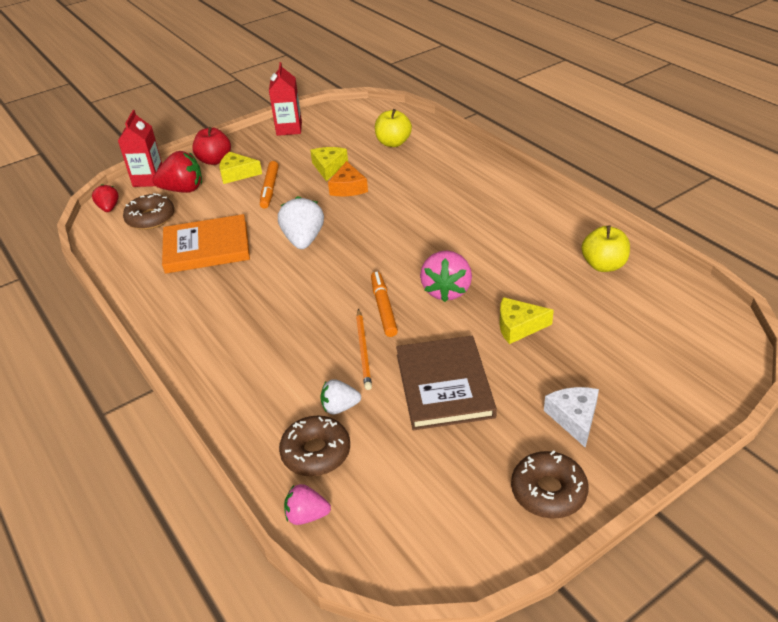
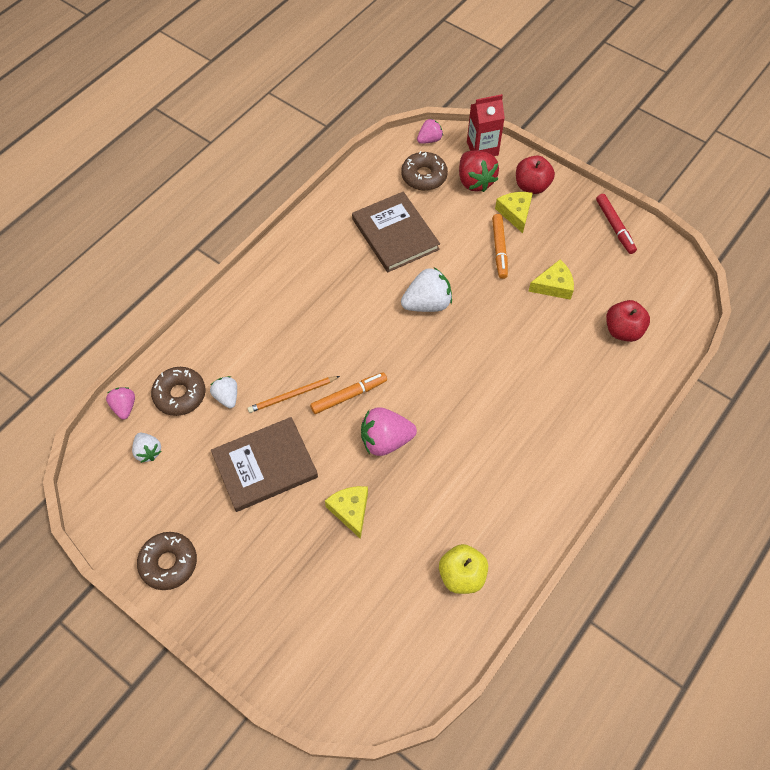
camera: 70 degrees right, 20 degrees up
red strawberry [92,184,119,212] -> pink strawberry [417,118,443,144]
orange book [162,214,250,274] -> brown book [352,192,440,272]
orange marker [260,161,279,209] -> orange marker turned 75 degrees counterclockwise [492,214,508,279]
red carton [269,62,302,136] -> red marker [596,194,637,254]
orange cheese [328,161,368,196] -> none
yellow apple [375,109,412,147] -> red apple [606,300,650,342]
white cheese [544,387,599,448] -> none
none -> white strawberry [132,433,162,463]

